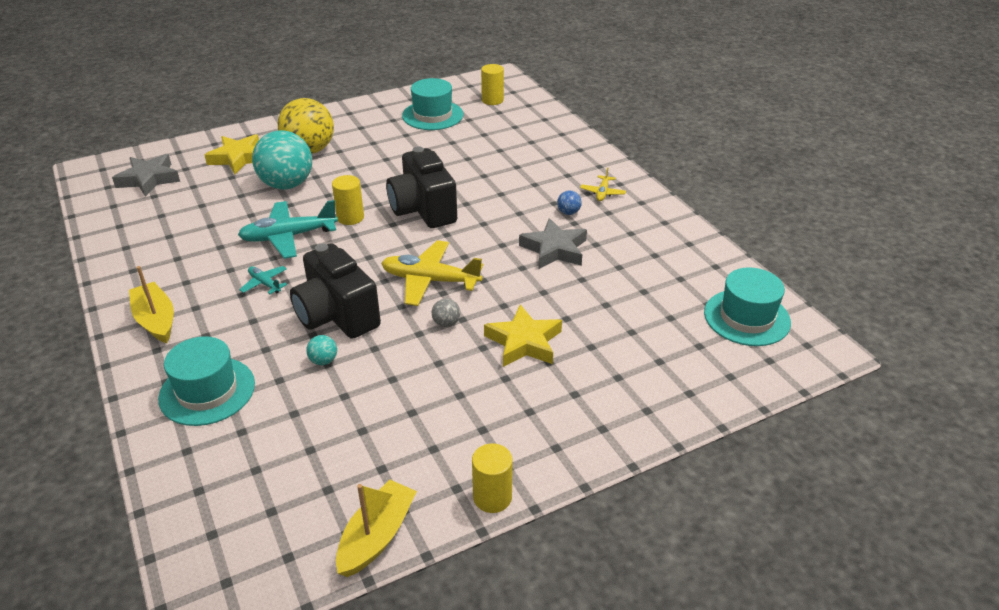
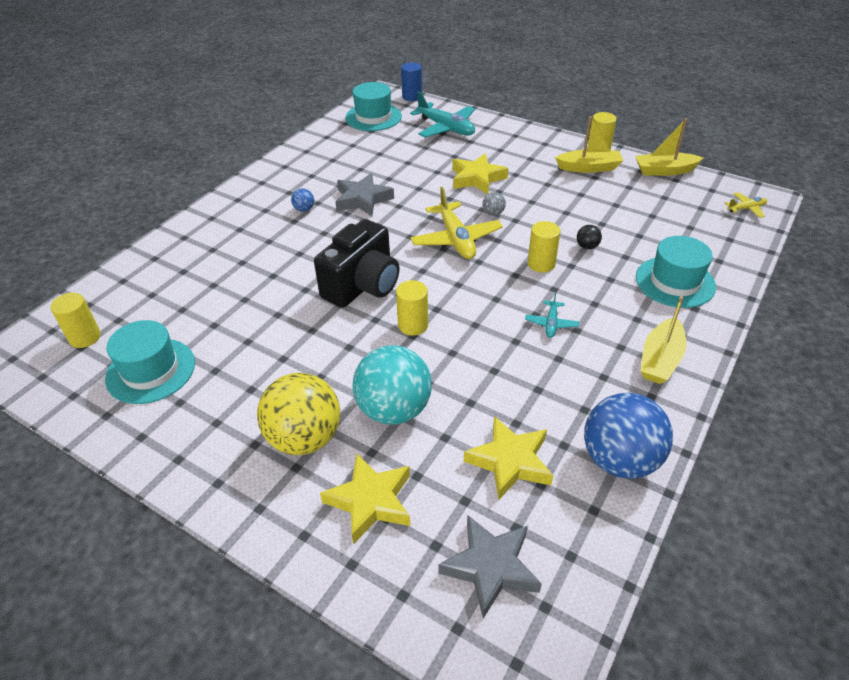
camera: 120 degrees left, 5 degrees up
turquoise plane [238,200,338,259] -> turquoise plane moved to [410,92,475,138]
black camera [290,243,381,339] -> yellow cylinder [528,221,561,273]
turquoise ball [306,335,337,365] -> black ball [577,225,602,249]
yellow plane [580,168,626,201] -> yellow plane moved to [725,192,767,218]
none -> blue cylinder [401,62,422,101]
none -> yellow star [464,416,553,500]
none -> yellow boat [555,116,624,173]
none -> blue ball [584,393,673,479]

